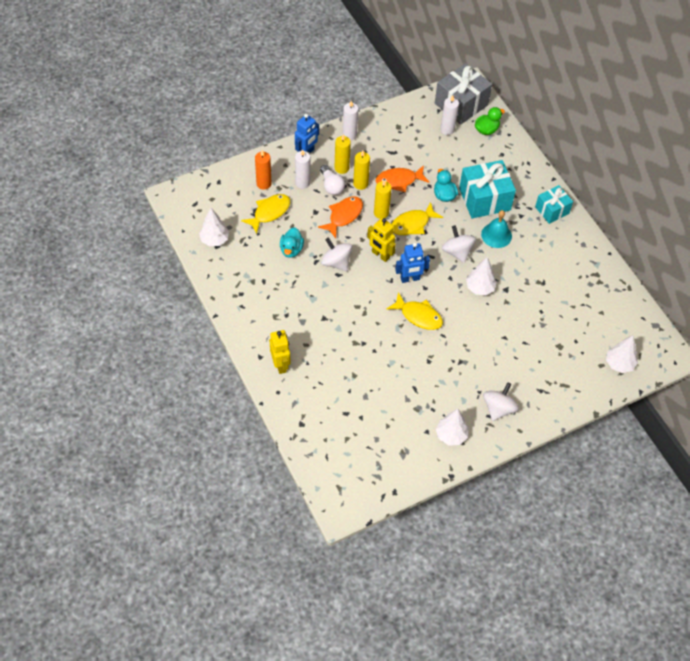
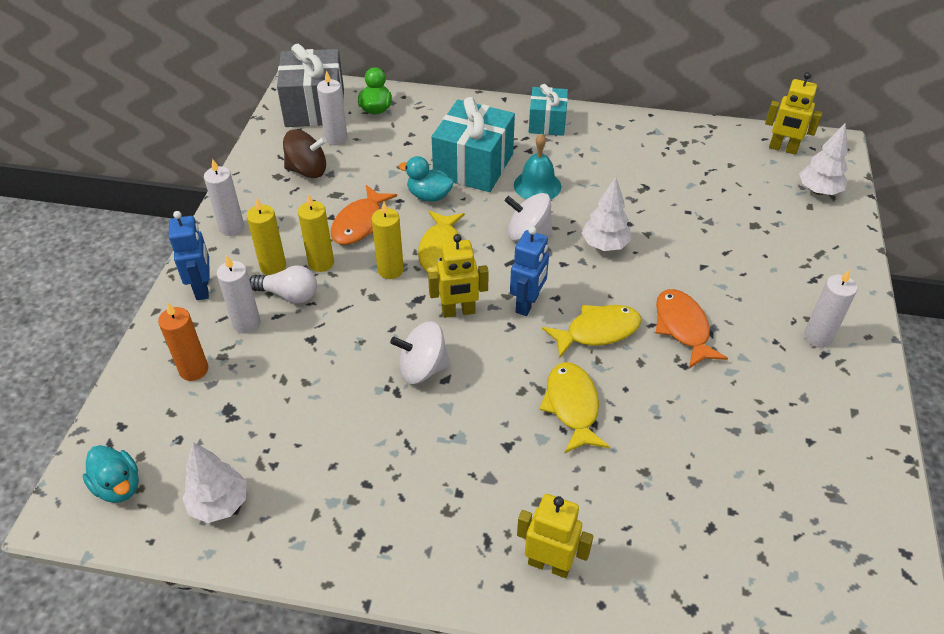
camera: 50 degrees left, 10 degrees down
yellow fish [241,194,290,234] -> yellow fish moved to [539,362,610,454]
turquoise duck [280,227,304,258] -> turquoise duck moved to [83,445,139,503]
orange fish [318,196,363,238] -> orange fish moved to [656,289,728,368]
white tree [436,409,469,446] -> none
white spinning top [483,382,519,421] -> white candle [804,269,857,348]
none -> brown spinning top [283,130,327,178]
none -> yellow robot [765,72,822,155]

